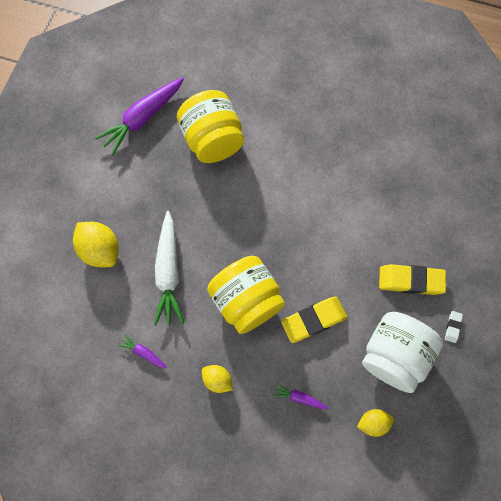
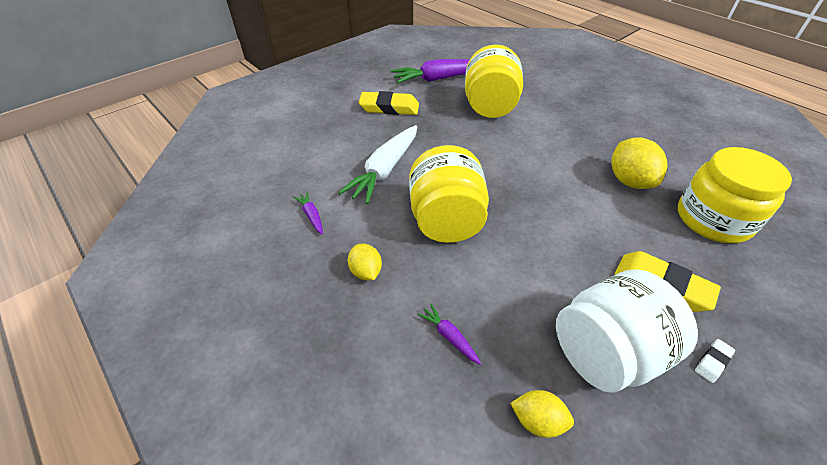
camera: 30 degrees right, 25 degrees down
yellow lemon [73,222,119,268] -> yellow lemon moved to [611,138,667,189]
yellow eraser [281,297,348,343] -> yellow eraser moved to [358,91,419,115]
none -> yellow jar [678,147,792,244]

